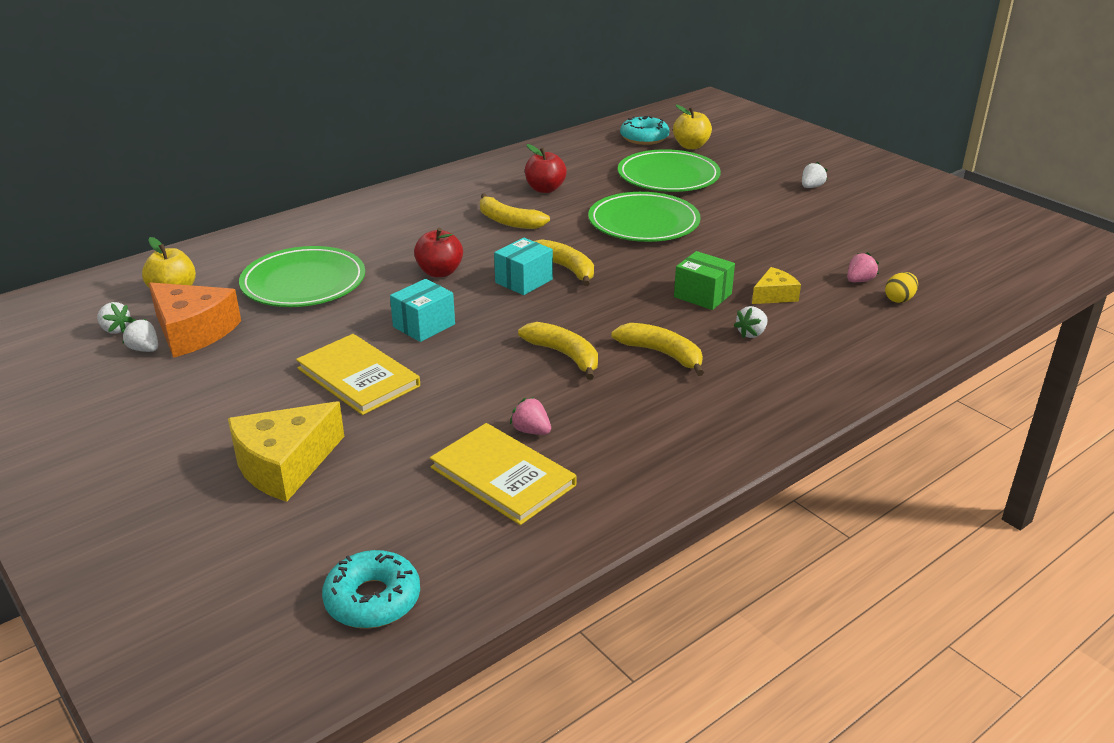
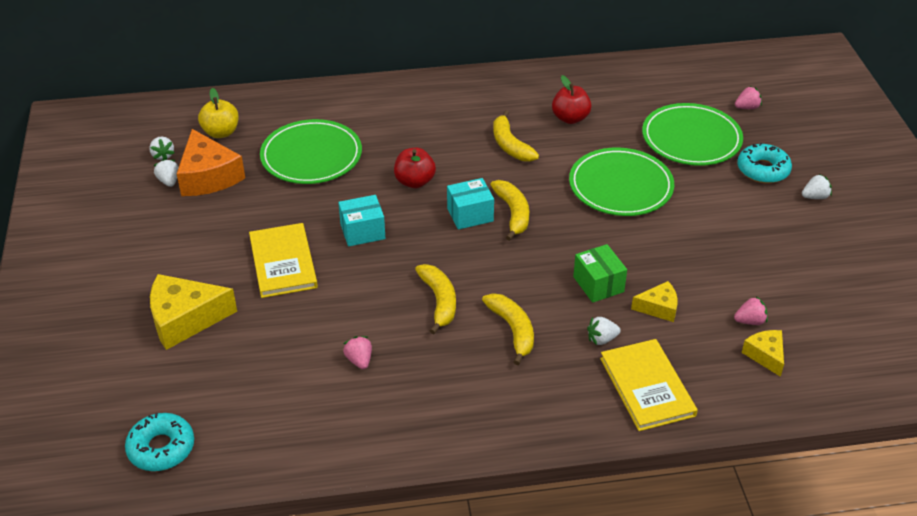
camera: 30 degrees right, 10 degrees up
yellow book [430,423,576,525] -> yellow book moved to [600,339,698,431]
turquoise donut [620,116,669,145] -> turquoise donut moved to [737,143,792,183]
yellow apple [673,105,712,149] -> pink strawberry [735,86,762,109]
yellow egg [885,272,918,303] -> yellow cheese [742,330,784,377]

